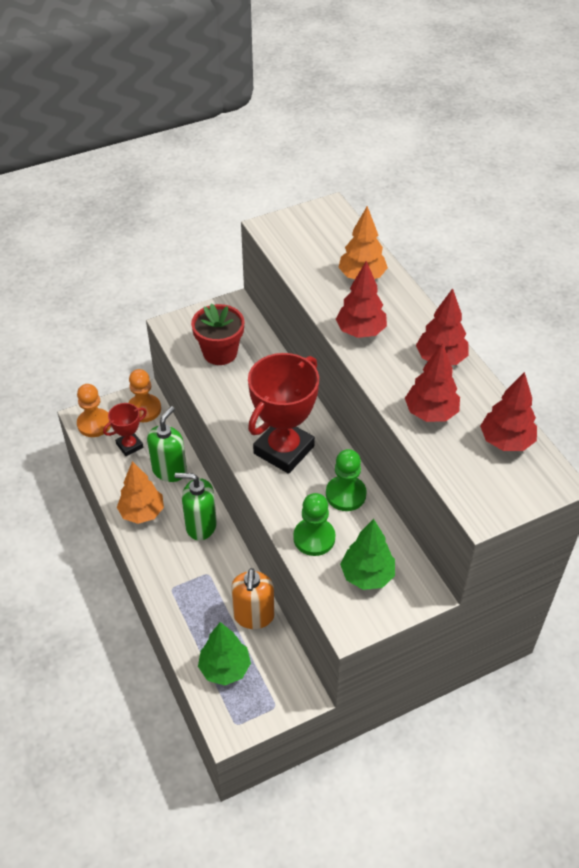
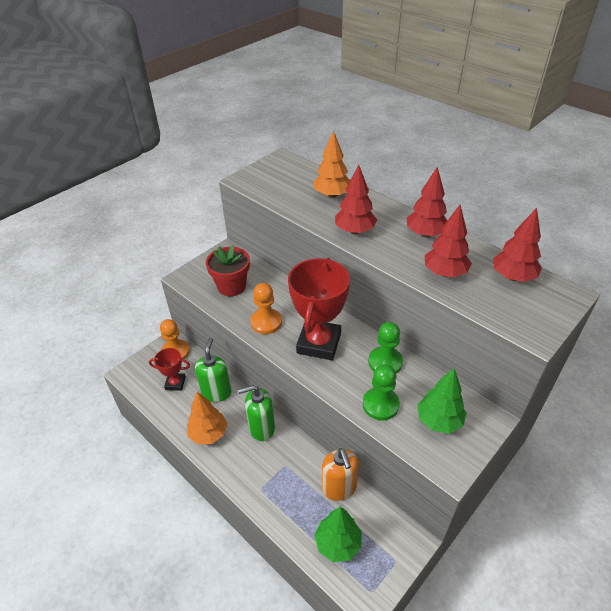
camera: 20 degrees left, 5 degrees down
orange pawn [77,384,111,437] -> orange pawn moved to [250,283,282,334]
red trophy [103,403,147,456] -> red trophy turned 60 degrees clockwise [149,348,190,391]

